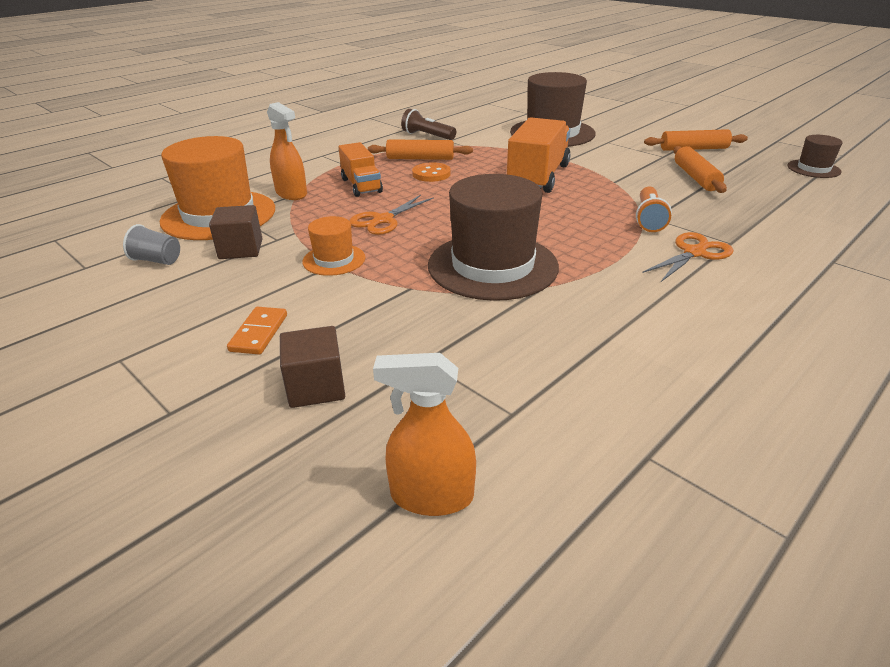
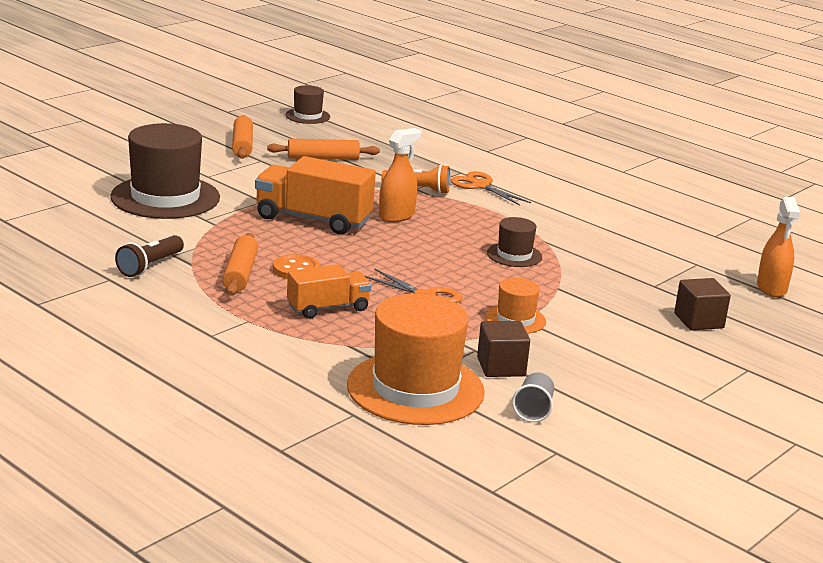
camera: 95 degrees left, 10 degrees down
orange domino [227,307,287,355] -> none
orange spray bottle [267,102,307,200] -> orange spray bottle moved to [379,128,422,222]
brown hat [428,174,559,301] -> brown hat [487,217,542,267], size x0.49

